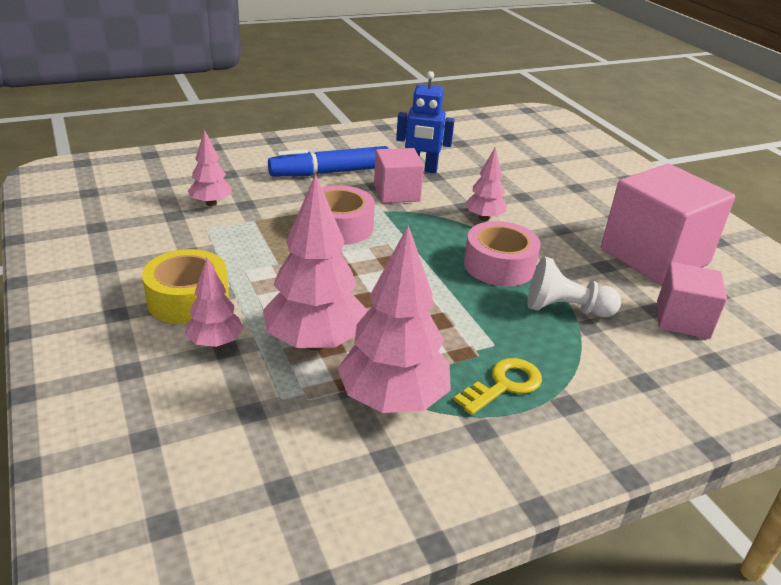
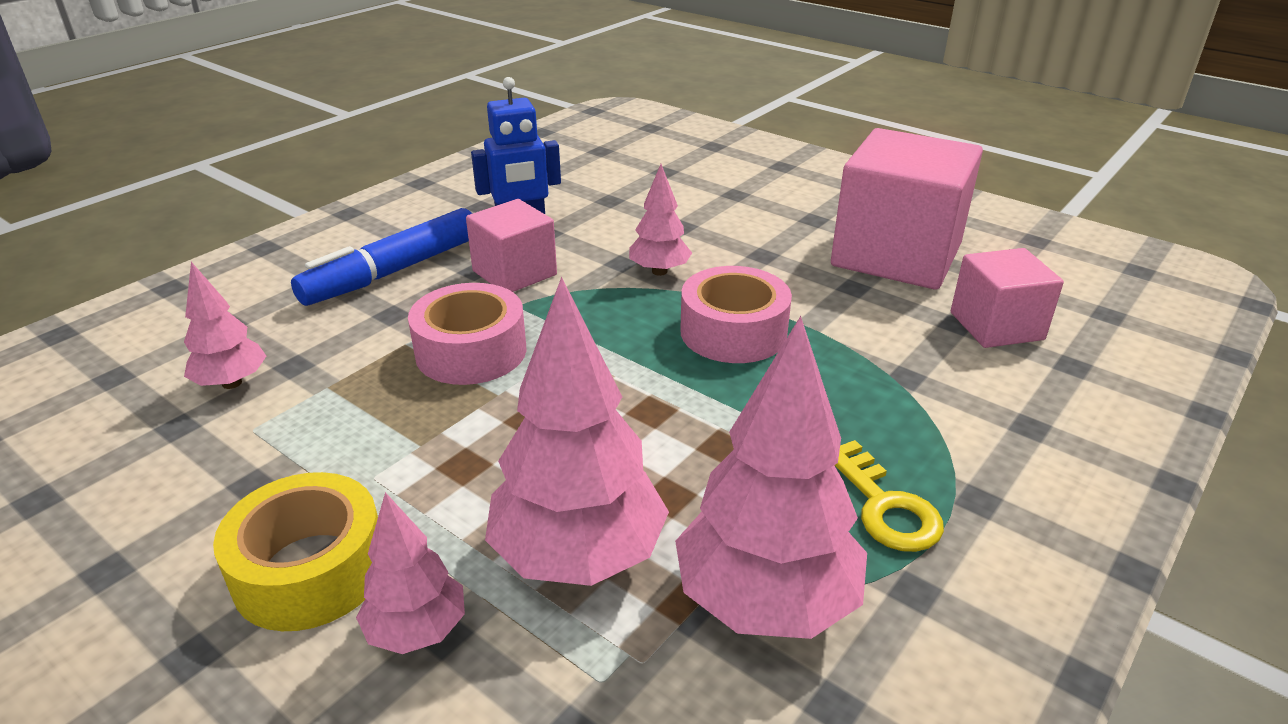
camera: 25 degrees left, 0 degrees up
yellow key [454,358,542,415] -> yellow key turned 135 degrees clockwise [835,440,944,552]
white pawn [527,256,621,317] -> none

